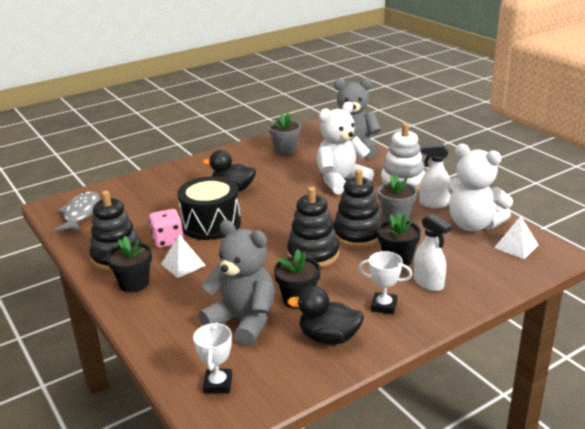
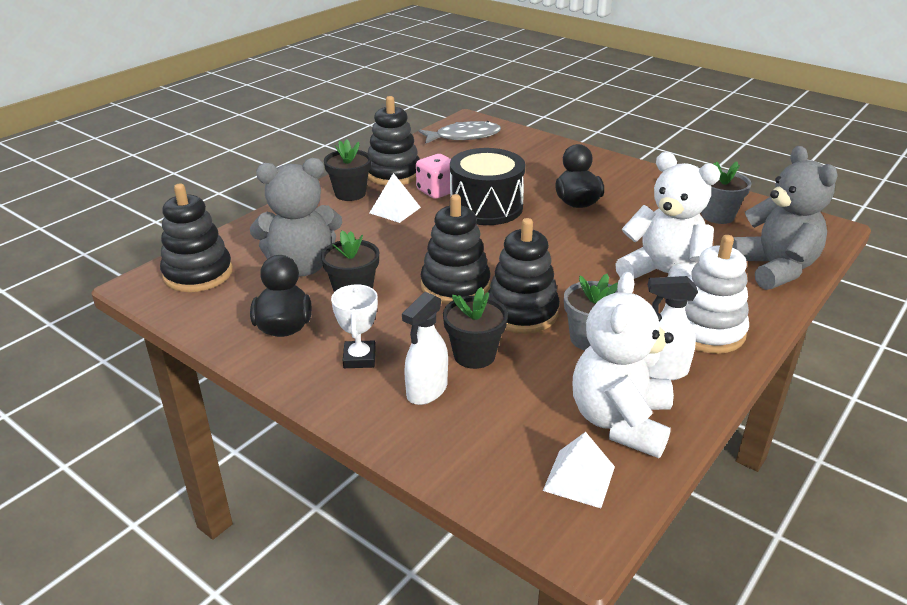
camera: 70 degrees right, 5 degrees up
white trophy [193,322,232,393] -> black stacking toy [160,184,233,292]
grey teddy bear [199,220,275,346] -> grey teddy bear turned 60 degrees clockwise [250,158,342,276]
white spray bottle [420,144,451,208] -> white spray bottle turned 75 degrees counterclockwise [648,276,698,380]

